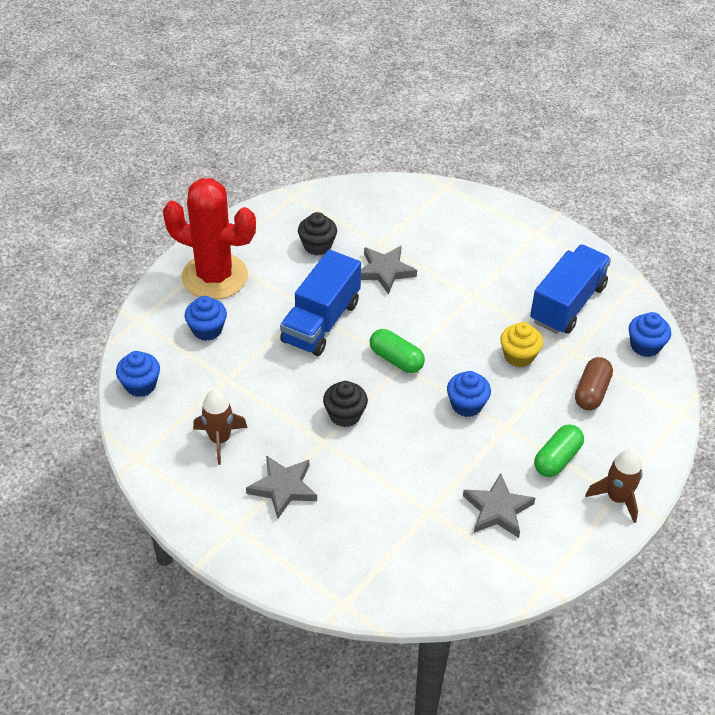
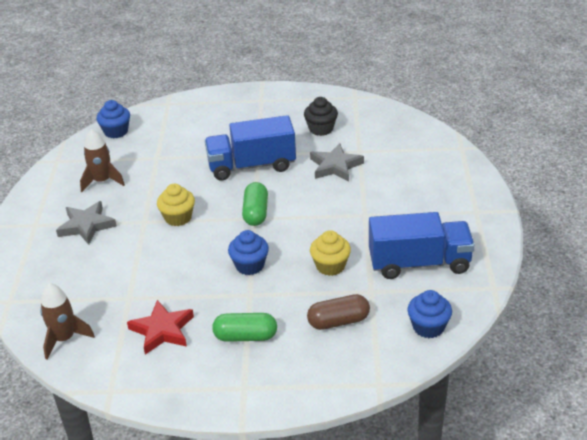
camera: 55 degrees right, 10 degrees down
red cactus [163,178,256,300] -> none
blue cupcake [185,296,227,341] -> none
black cupcake [323,381,368,427] -> yellow cupcake [157,184,195,226]
grey star [463,473,535,538] -> red star [127,300,194,354]
brown rocket [585,449,643,523] -> brown rocket moved to [40,283,95,360]

